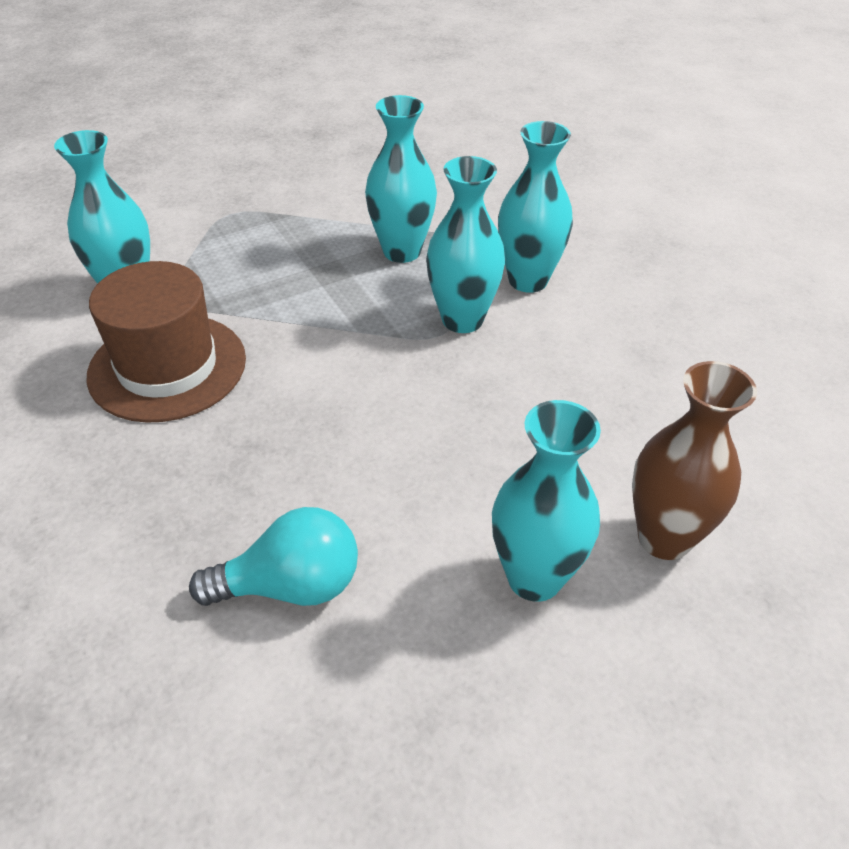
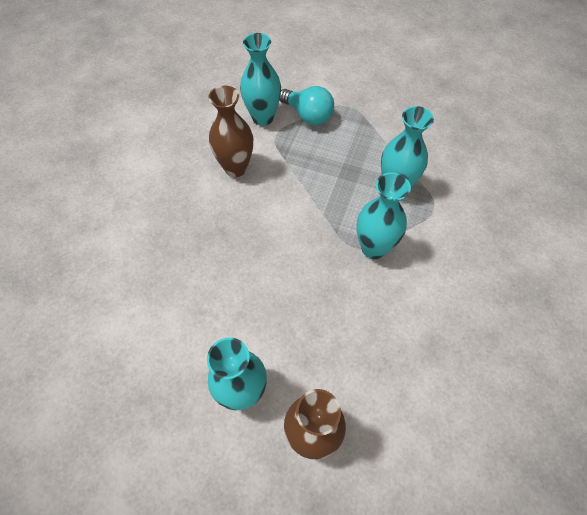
camera: 50 degrees right, 15 degrees up
brown hat [86,261,246,423] -> brown vase [208,86,253,177]
turquoise light bulb [189,507,358,606] -> turquoise light bulb moved to [280,86,334,125]
turquoise vase [498,121,573,293] -> none

